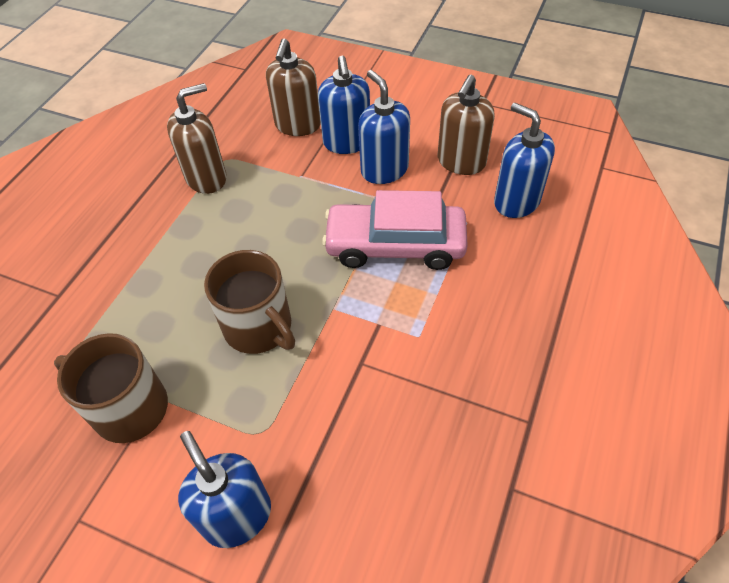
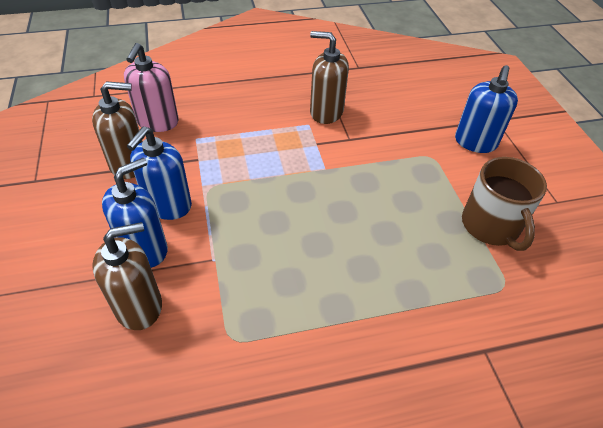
camera: 130 degrees left, 5 degrees down
brown soap dispenser [167,83,227,194] -> brown soap dispenser moved to [310,31,349,124]
brown mug [204,250,295,354] -> none
pink car [322,190,468,270] -> none
blue soap dispenser [494,103,555,218] -> pink soap dispenser [124,43,179,132]

